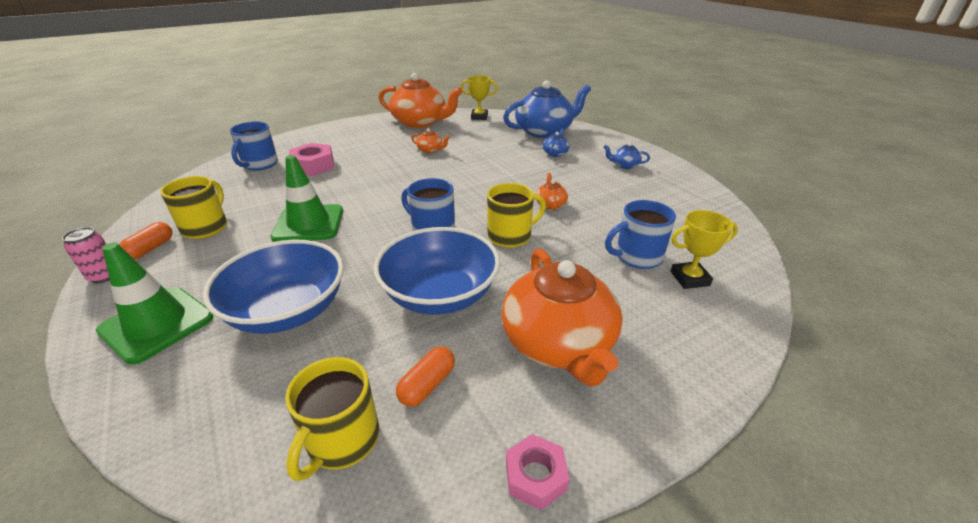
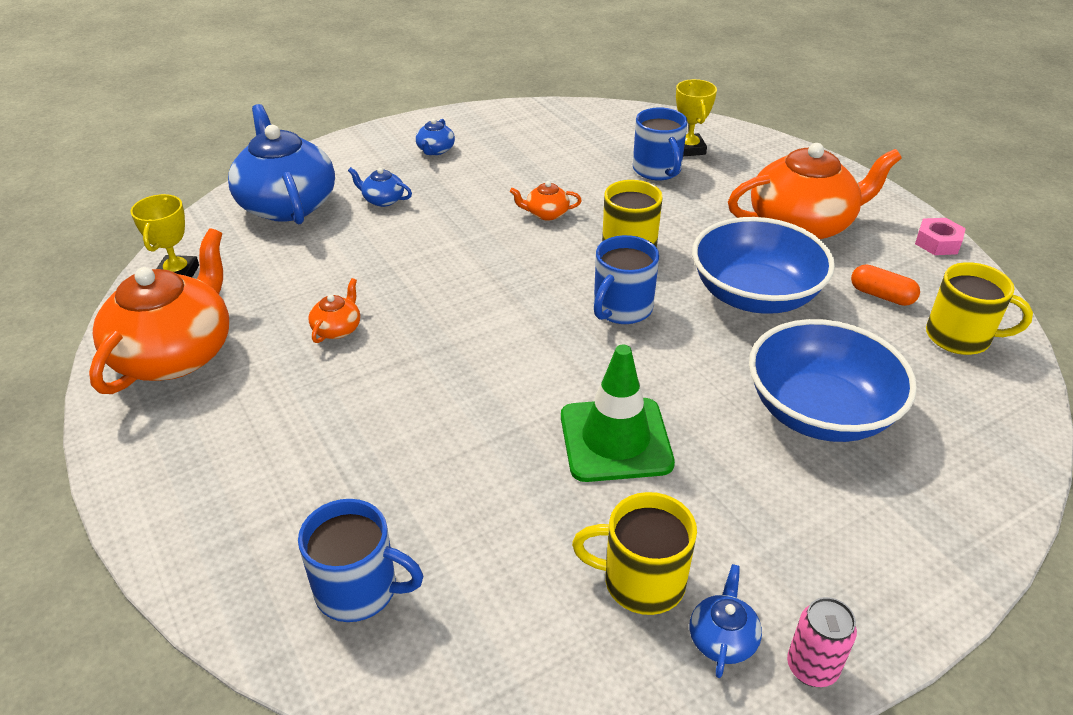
camera: 90 degrees left, 5 degrees up
green traffic cone [96,242,213,365] -> none
orange capsule [119,222,172,259] -> blue teapot [689,564,762,678]
pink nut [289,143,334,176] -> none

